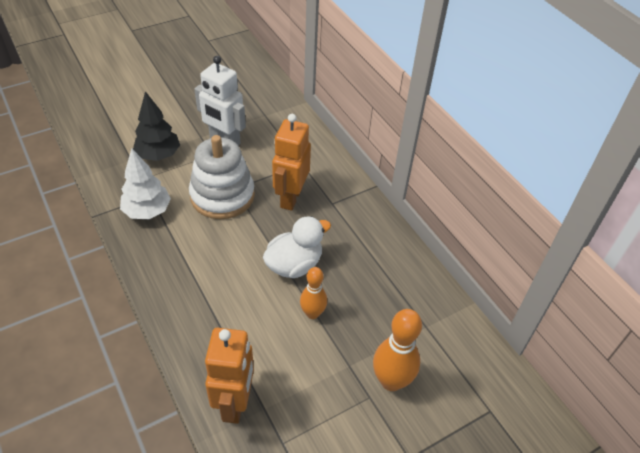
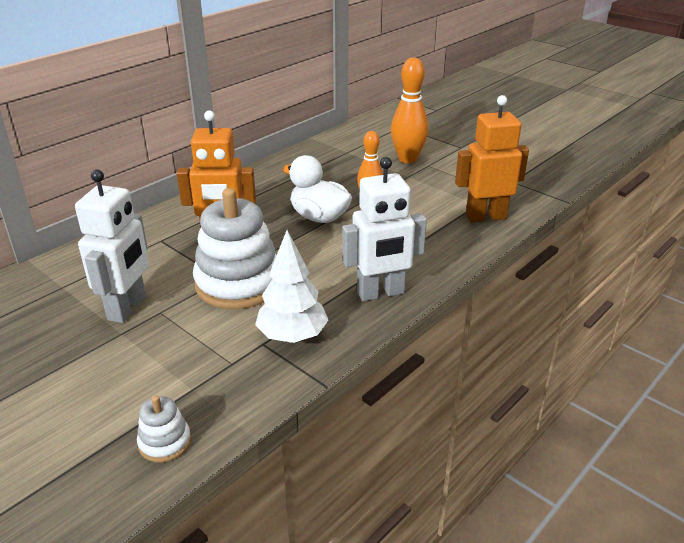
camera: 105 degrees left, 15 degrees down
black tree [133,91,180,161] -> none
none -> white stacking toy [137,395,191,463]
none -> white robot [342,157,427,301]

